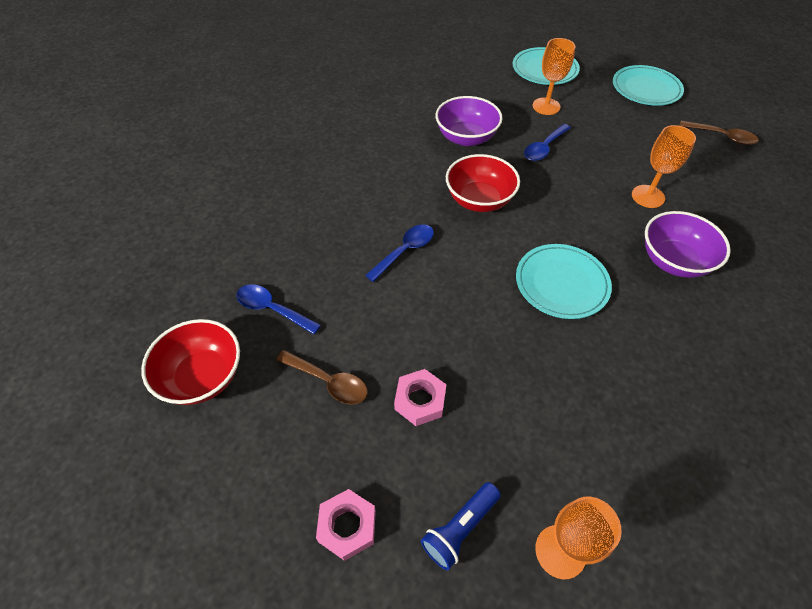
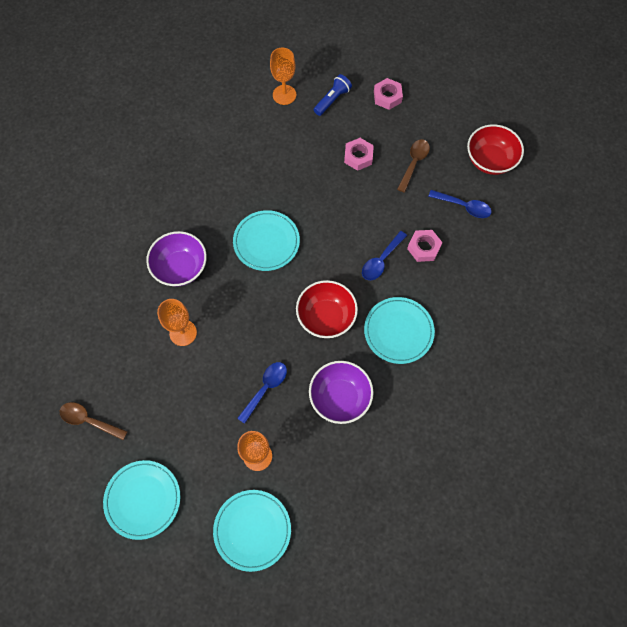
camera: 175 degrees right, 15 degrees up
brown spoon [276,350,368,405] -> brown spoon turned 90 degrees clockwise [397,139,430,193]
none -> turquoise plate [364,297,435,364]
none -> pink nut [407,230,443,262]

